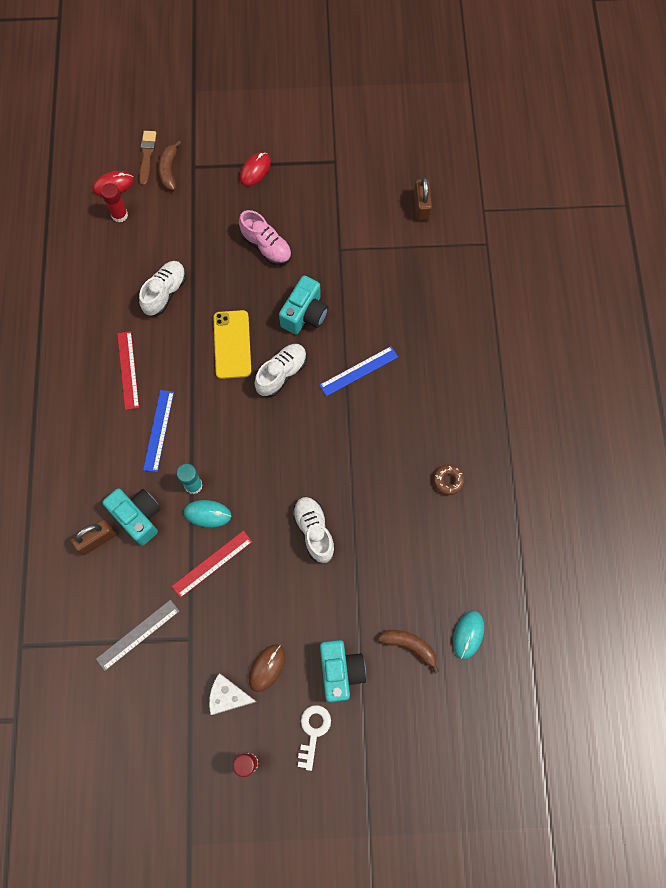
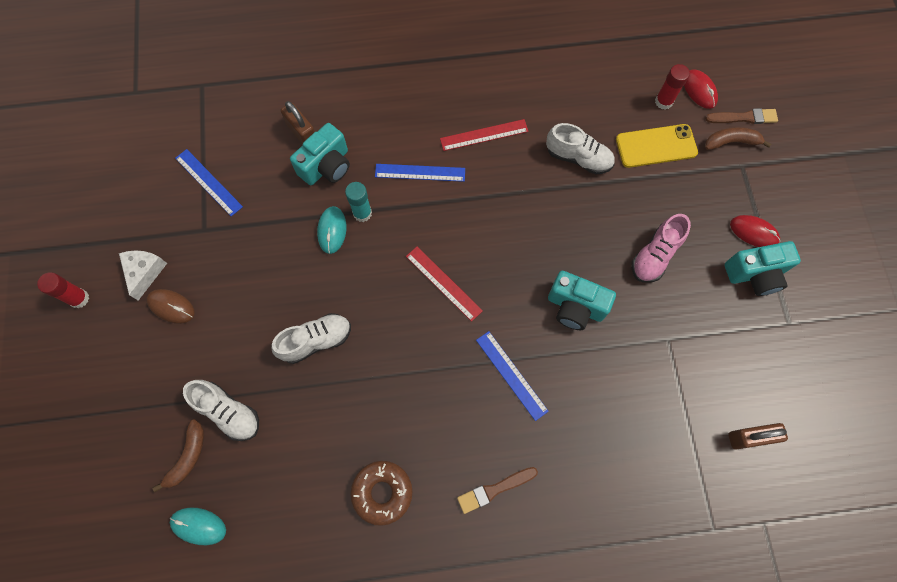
camera: 85 degrees right, 0 degrees up
grey ruler [96,600,179,671] -> blue ruler [175,149,243,216]
red ruler [172,531,252,598] -> red ruler moved to [406,247,483,322]
yellow phone [213,310,251,379] -> yellow phone moved to [616,124,698,168]
white shoe [255,344,307,397] -> white shoe moved to [183,380,259,441]
white key [298,705,331,771] -> none
turquoise camera [320,640,366,703] -> turquoise camera moved to [725,241,801,296]
brown donut [433,464,465,495] -> brown donut [350,461,412,526], size x1.62
none -> brown brush [457,467,538,514]

